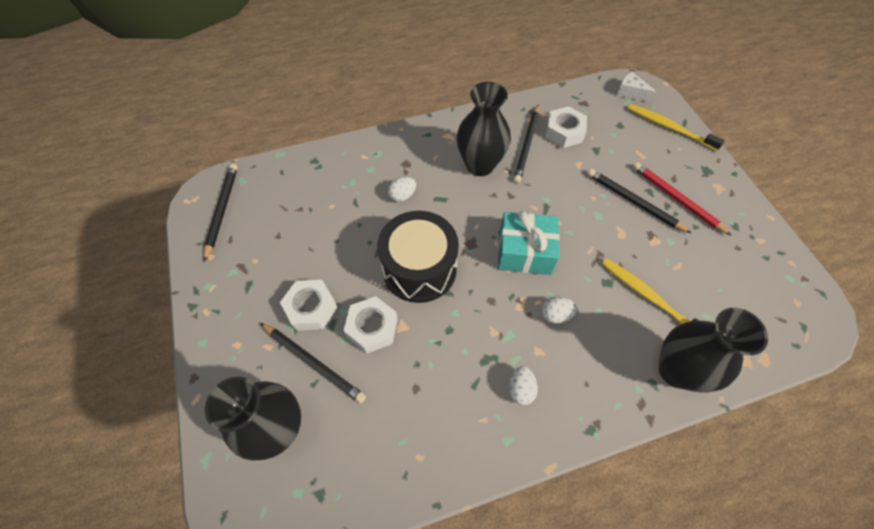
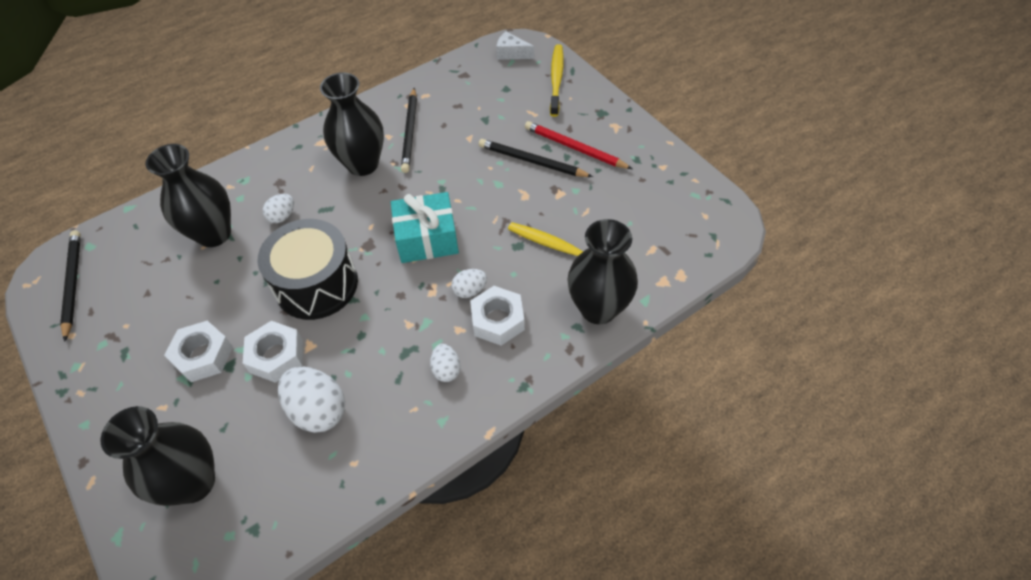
camera: 15 degrees left, 5 degrees down
black pencil [260,323,366,403] -> none
white nut [545,106,587,148] -> white nut moved to [470,286,525,346]
yellow toothbrush [627,104,725,151] -> yellow toothbrush turned 75 degrees clockwise [550,44,564,117]
none -> black vase [145,144,231,247]
none -> white egg [278,367,345,433]

